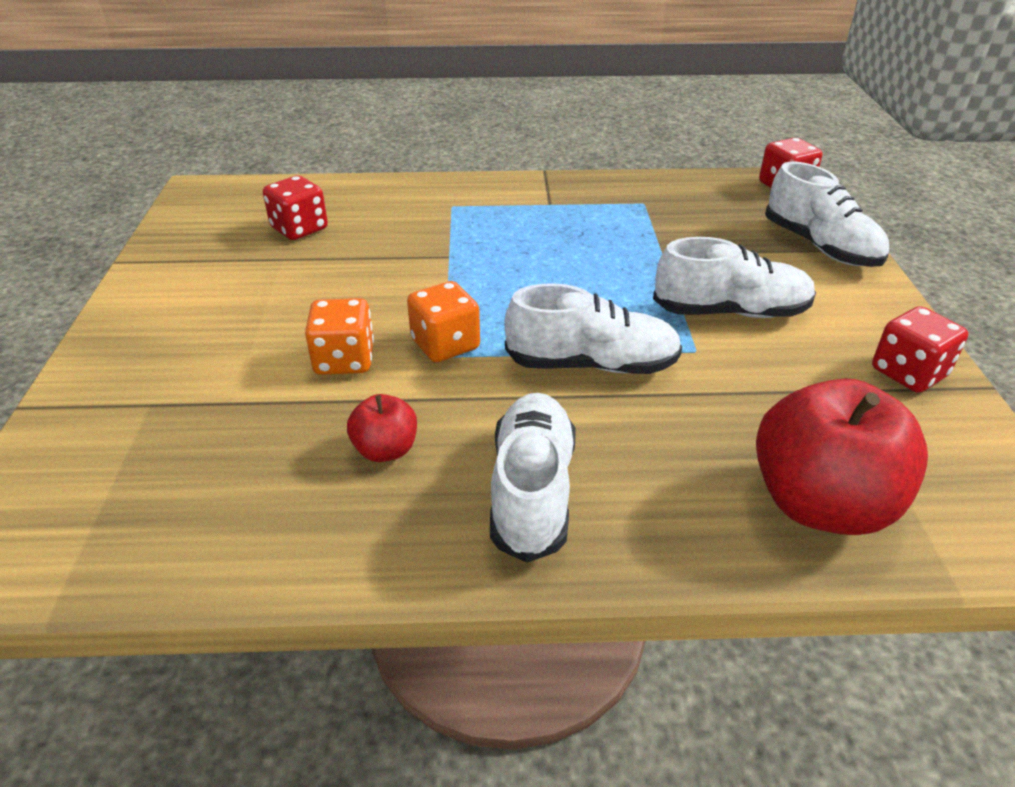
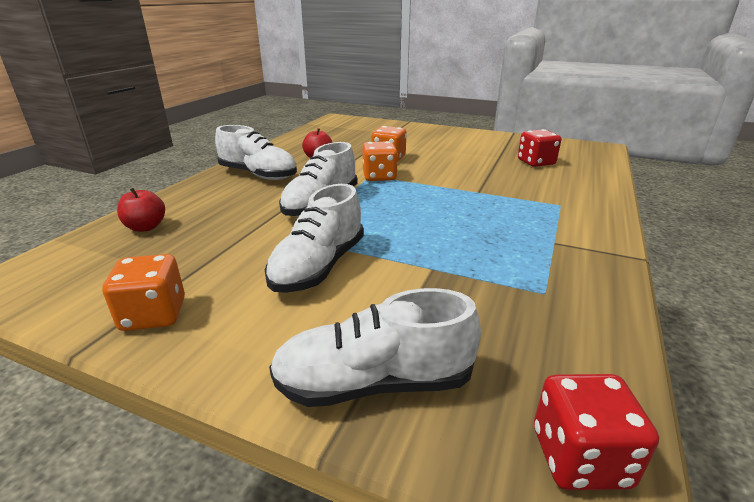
camera: 115 degrees right, 10 degrees down
red apple [756,378,928,535] -> red apple [117,188,165,232], size x0.49
red dice [872,306,968,393] -> orange dice [102,254,185,331]

